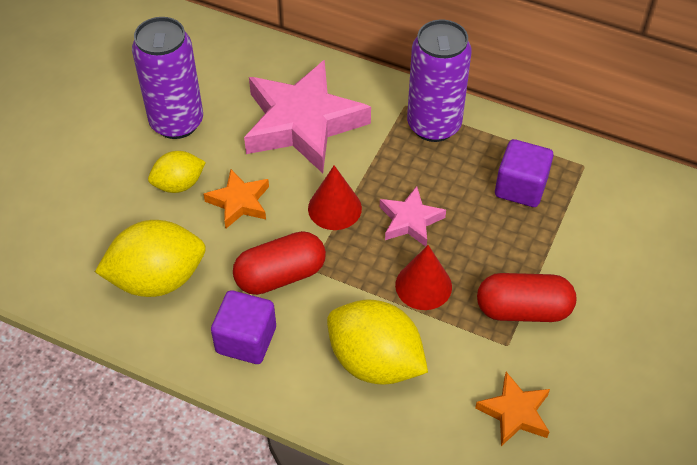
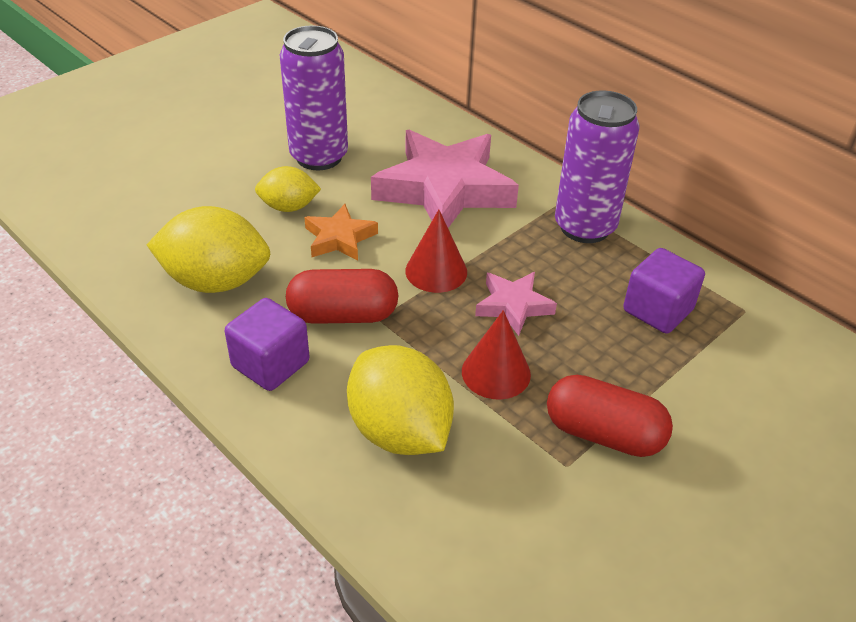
camera: 20 degrees right, 10 degrees down
orange star [475,372,550,446] -> none

